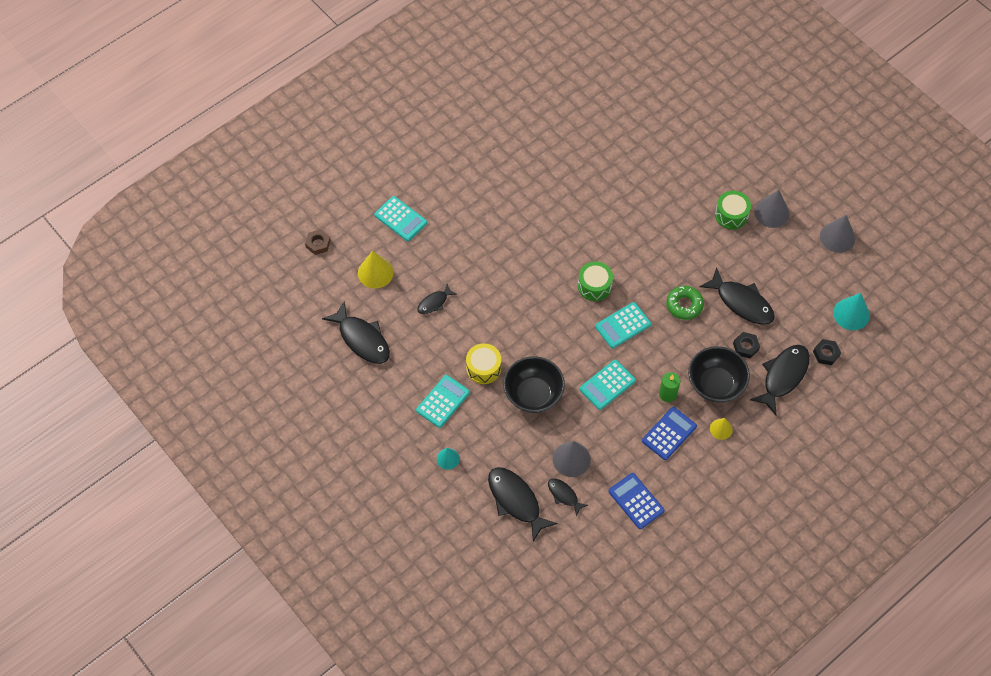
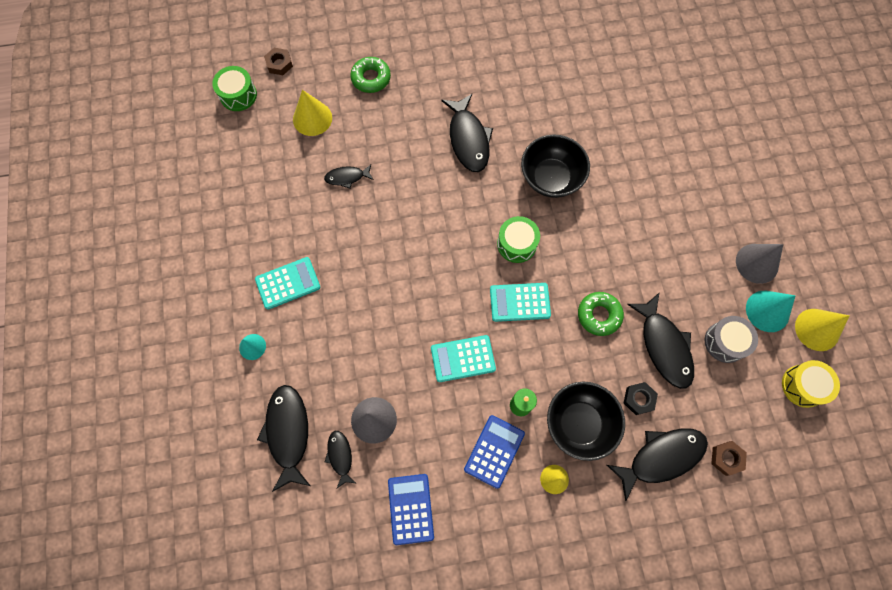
camera: 30 degrees right, 10 degrees up
black fish [322,301,390,364] -> black fish moved to [441,94,493,172]
turquoise calculator [374,196,427,241] -> green donut [350,57,391,93]
yellow drum [466,343,501,384] -> yellow drum moved to [782,360,840,408]
black bowl [503,356,565,413] -> black bowl moved to [521,134,590,198]
blue calculator [642,407,697,460] -> blue calculator turned 45 degrees counterclockwise [464,415,525,489]
green drum [715,191,751,229] -> green drum moved to [212,66,257,111]
black nut [813,339,841,365] -> brown nut [711,441,747,476]
grey cone [820,215,855,253] -> yellow cone [795,309,850,351]
turquoise cone [833,293,870,330] -> turquoise cone moved to [746,291,796,332]
none -> grey drum [705,316,758,363]

